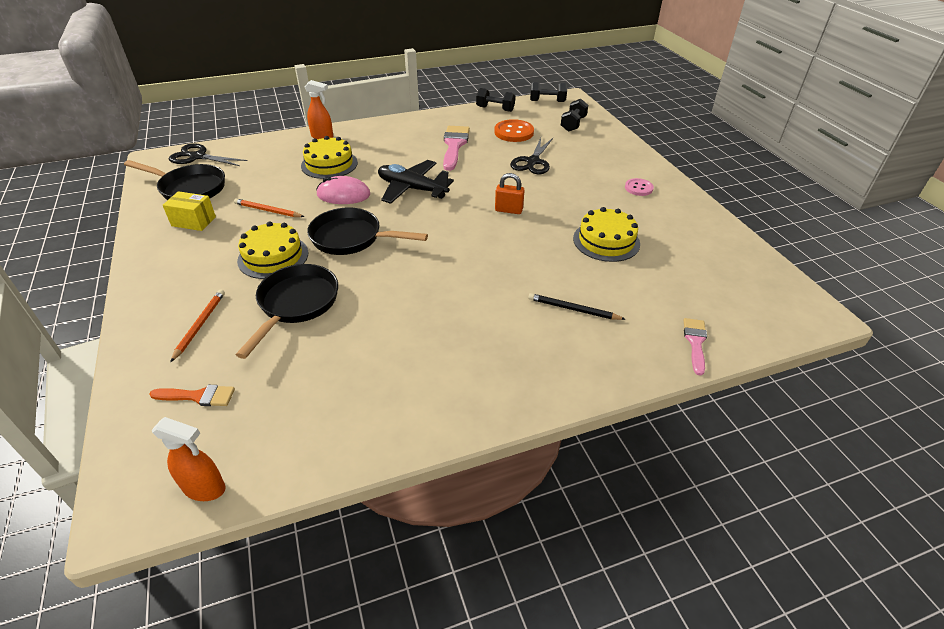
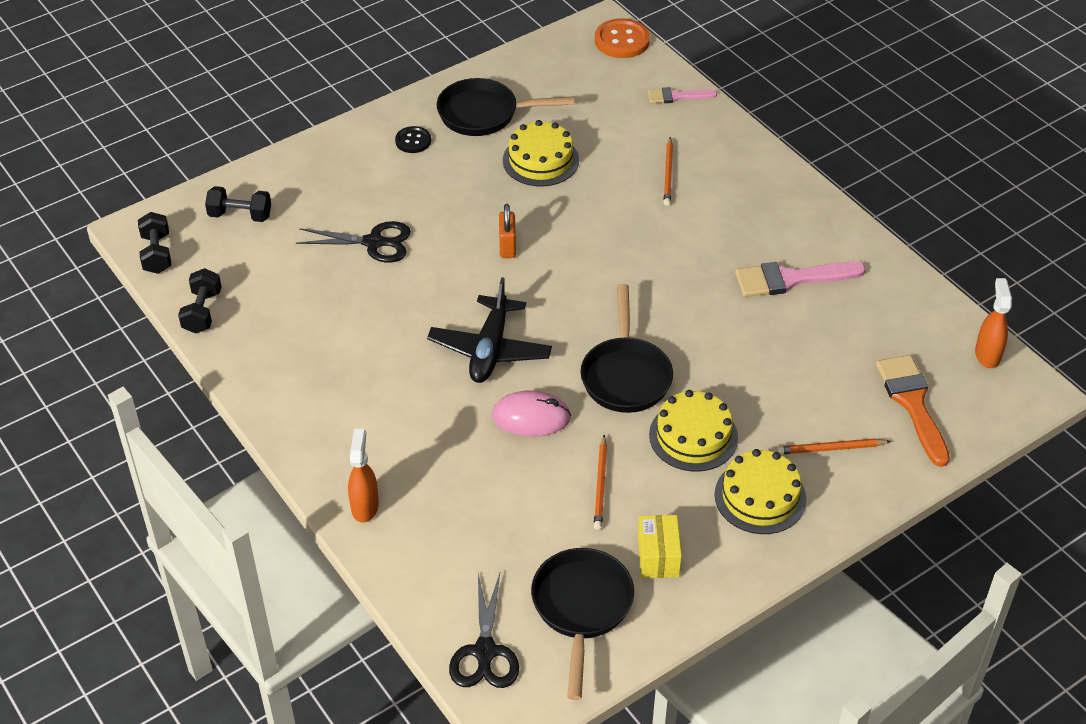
camera: 105 degrees left, 5 degrees up
orange brush [150,385,235,406] -> orange brush [876,355,950,467], size x1.71
black pan [236,264,338,359] -> black pan moved to [437,78,575,136]
yellow cake [301,136,358,179] -> yellow cake moved to [714,449,806,534]
pink mouse [316,176,370,204] -> pink mouse turned 75 degrees counterclockwise [492,390,571,437]
pink brush [443,126,470,171] -> pink brush moved to [735,262,866,297]
orange button [494,119,534,142] -> orange button moved to [595,18,650,58]
black pencil [528,293,626,320] -> orange pencil [663,137,673,206]
pink button [625,178,654,196] -> black button [395,126,431,153]

